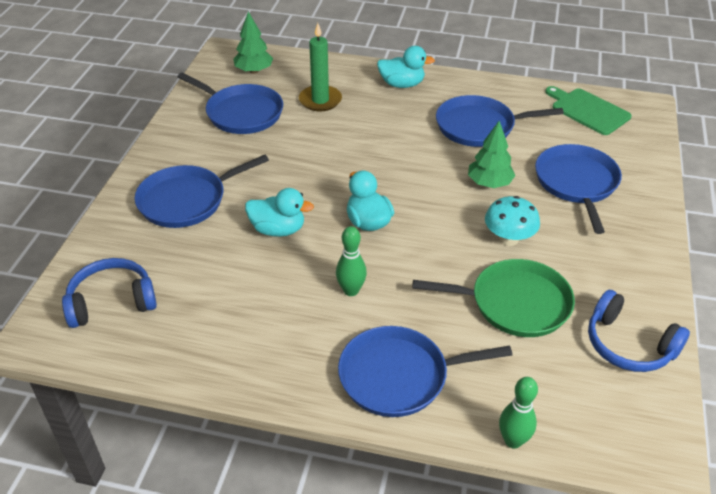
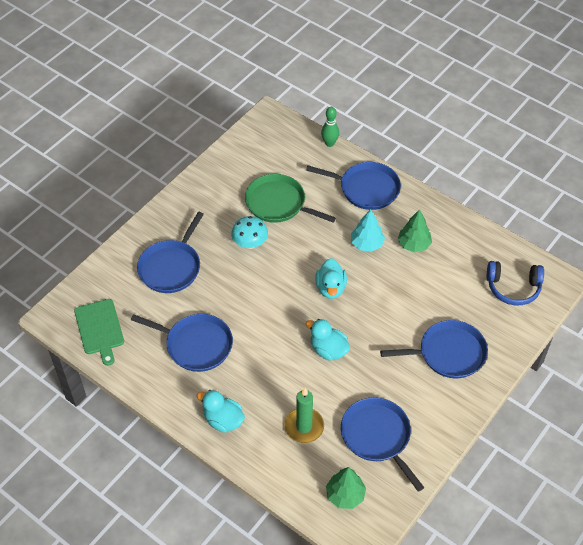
camera: 155 degrees left, 10 degrees up
turquoise duck [245,188,314,237] -> turquoise duck moved to [306,319,350,361]
green bowling pin [336,226,367,296] -> turquoise tree [351,209,385,252]
green tree [468,121,515,188] -> green tree moved to [398,209,432,252]
blue headphones [588,290,690,372] -> none

